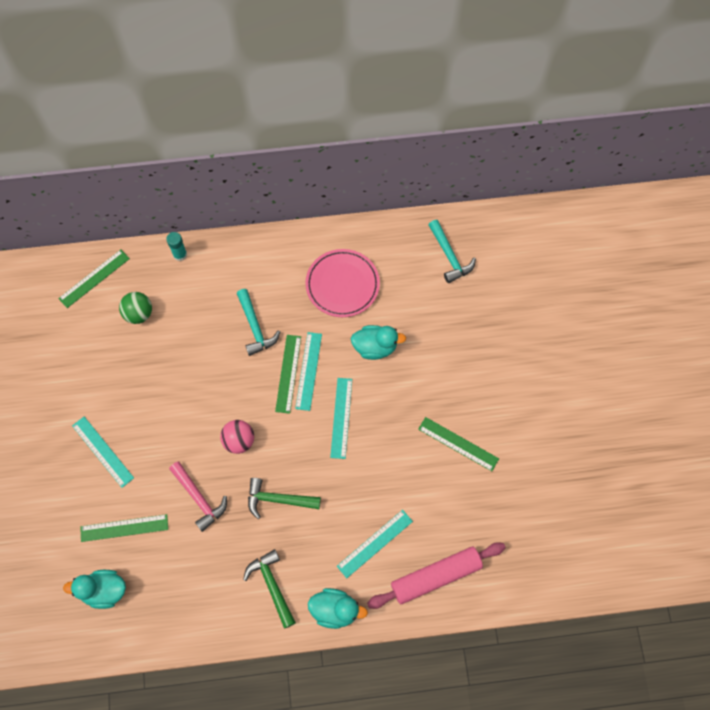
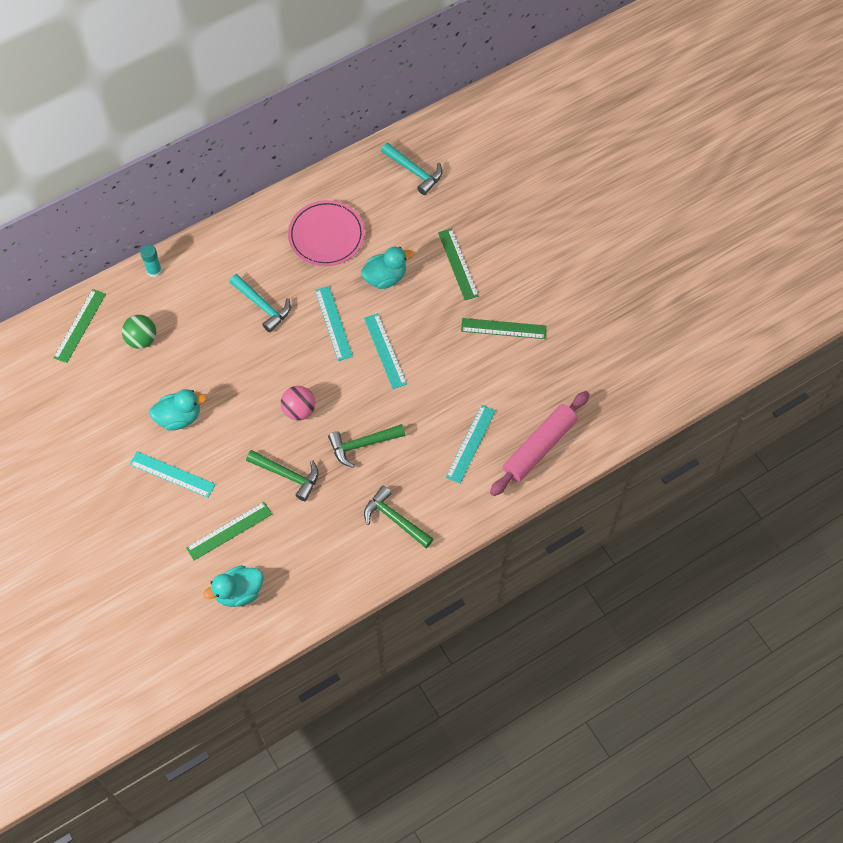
camera: 25 degrees left, 5 degrees down
pink hammer [169,462,227,532] -> green hammer [246,450,319,501]
green ruler [275,335,301,414] -> green ruler moved to [438,228,479,300]
turquoise duck [308,588,368,629] -> turquoise duck moved to [149,389,206,431]

